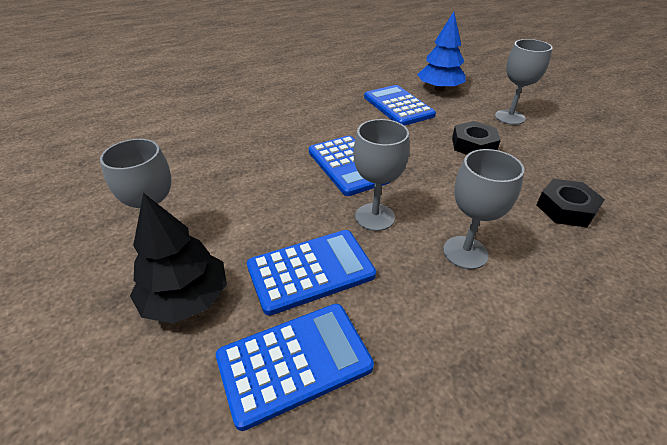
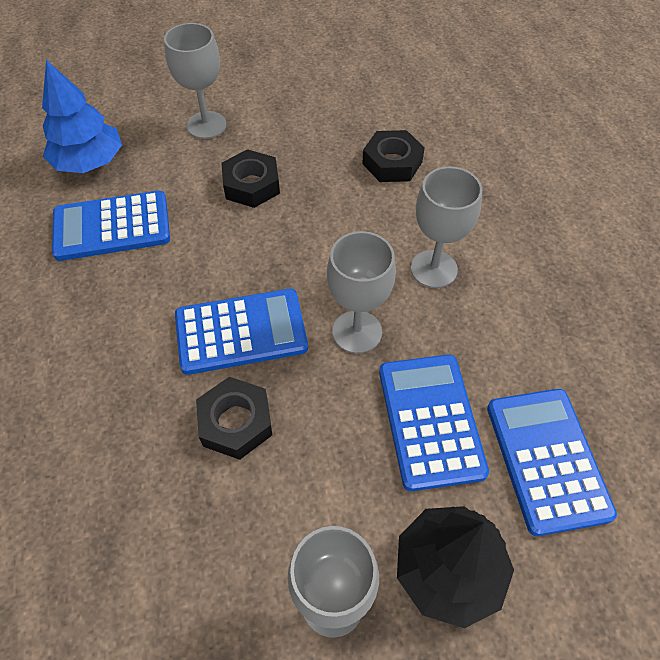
camera: 75 degrees left, 15 degrees up
none -> black nut [196,377,272,460]

